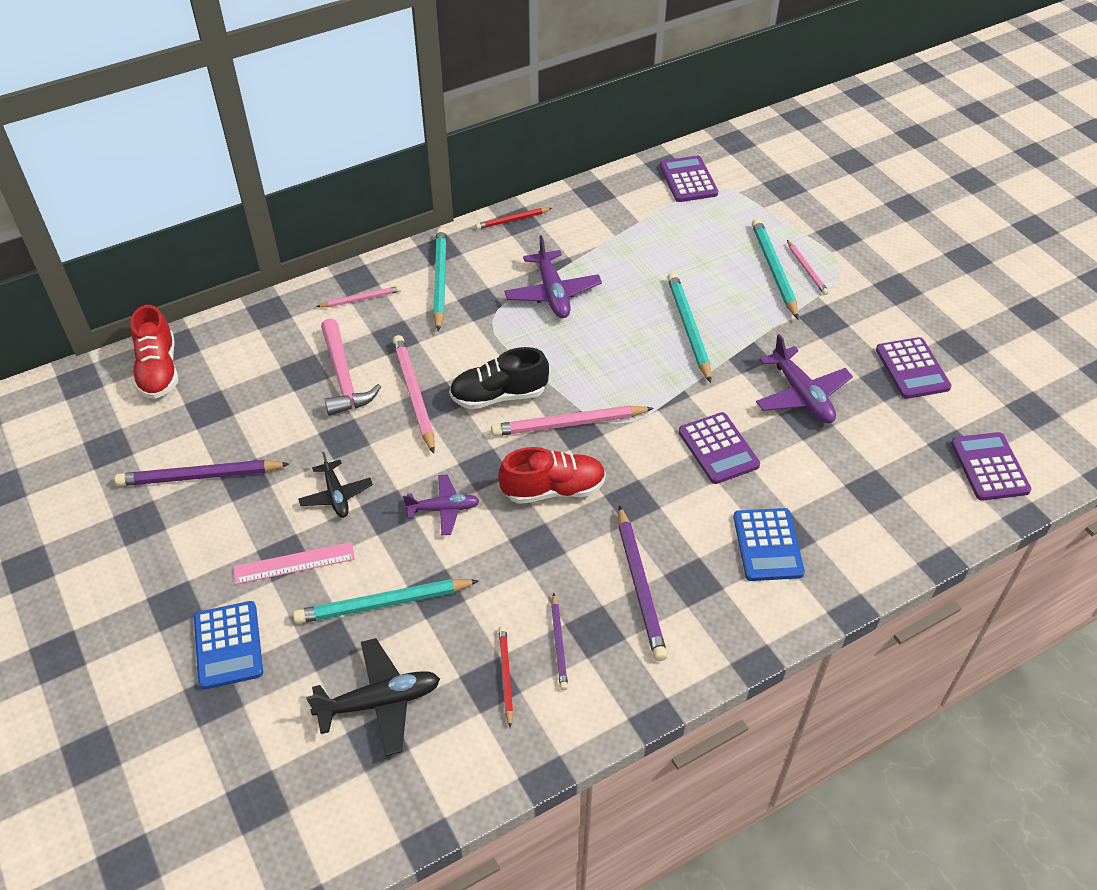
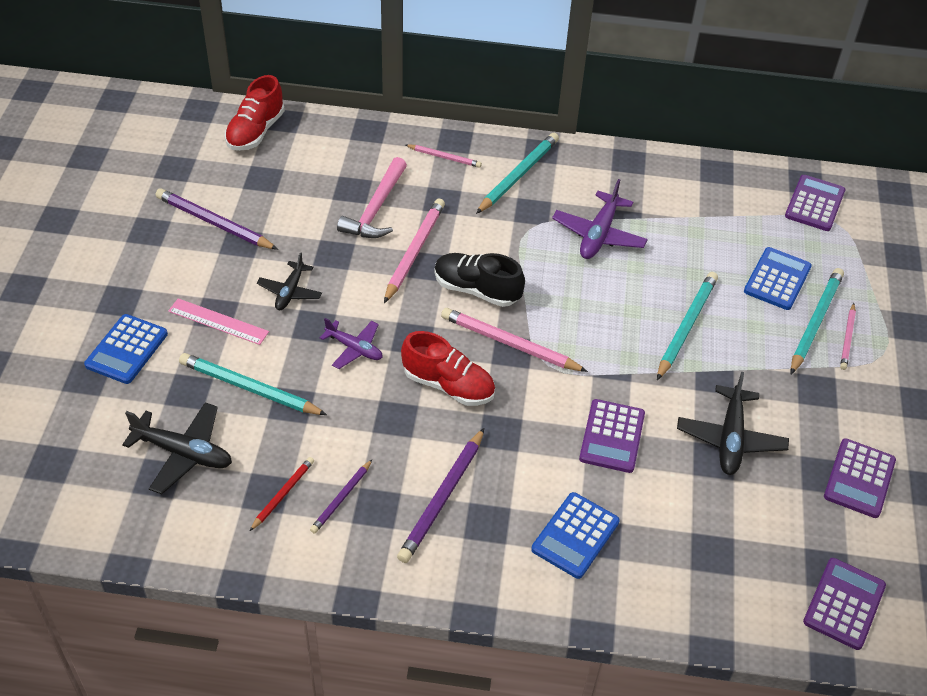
camera: 35 degrees right, 0 degrees up
red pencil [476,208,552,229] -> none
purple plane [756,334,853,423] -> black plane [677,372,789,475]
none -> blue calculator [744,247,812,310]

